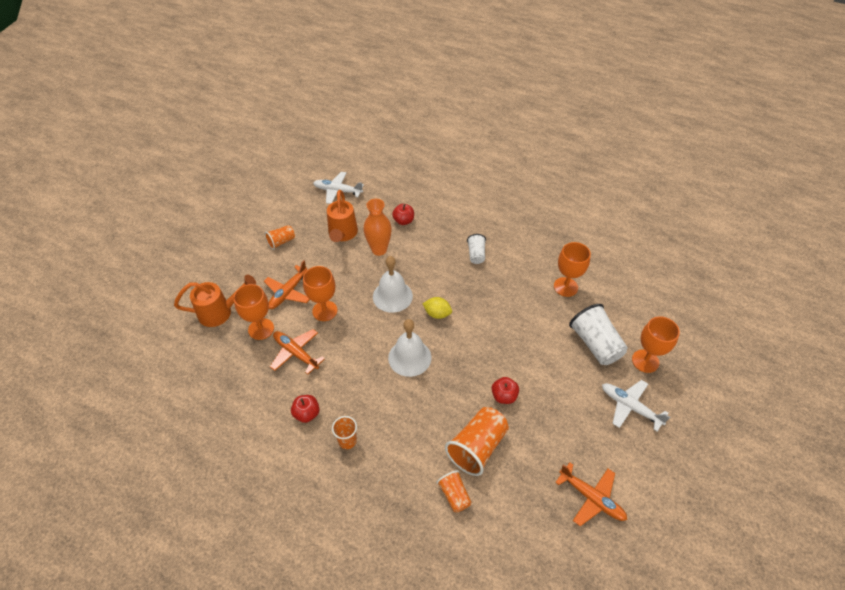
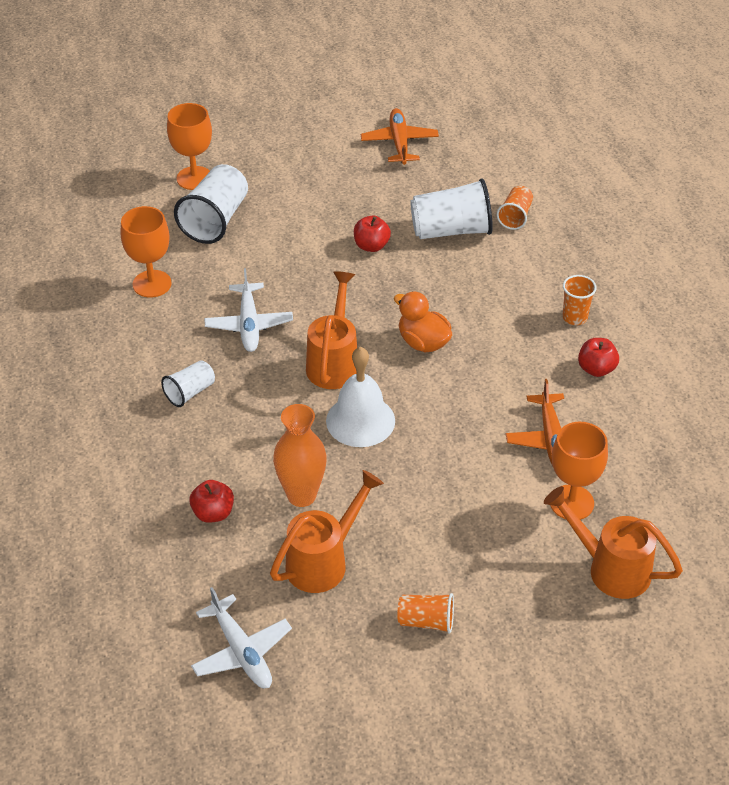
camera: 135 degrees left, 5 degrees down
orange plane [264,260,310,309] -> none
orange goblet [303,266,337,321] -> none
white bell [388,319,432,377] -> orange duck [394,291,452,352]
yellow lemon [422,297,452,319] -> orange watering can [306,271,357,389]
orange cup [445,407,509,476] -> white cup [410,179,493,239]
white plane [602,380,670,432] -> white plane moved to [204,268,293,352]

